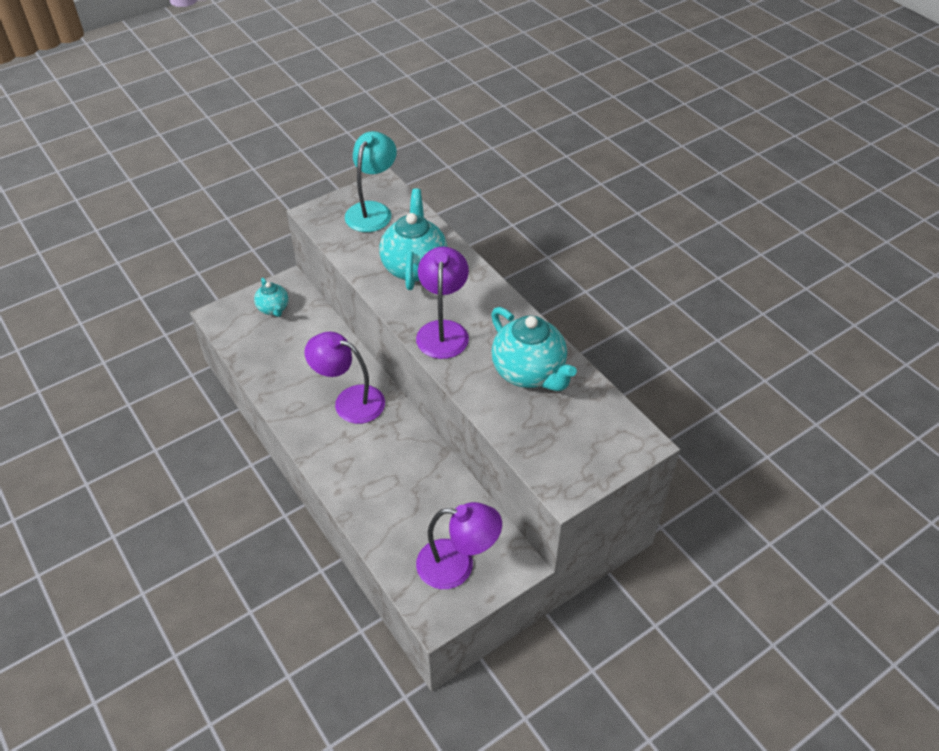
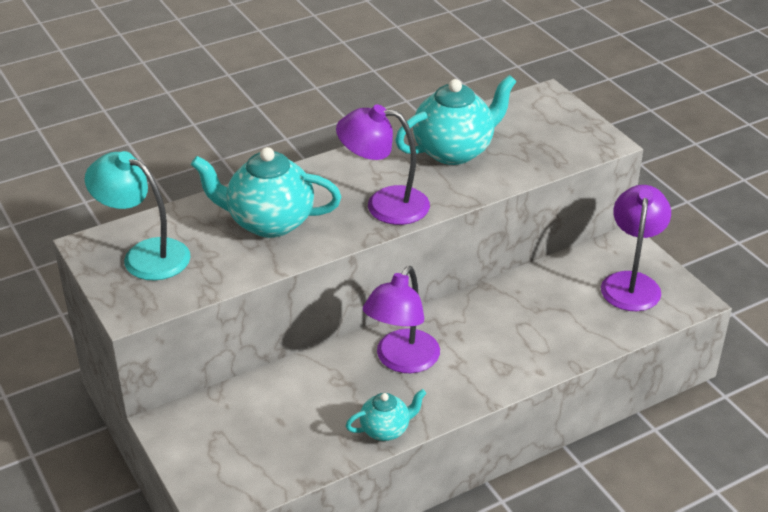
camera: 85 degrees left, 10 degrees down
turquoise teapot [254,278,289,317] -> turquoise teapot moved to [346,389,426,441]

